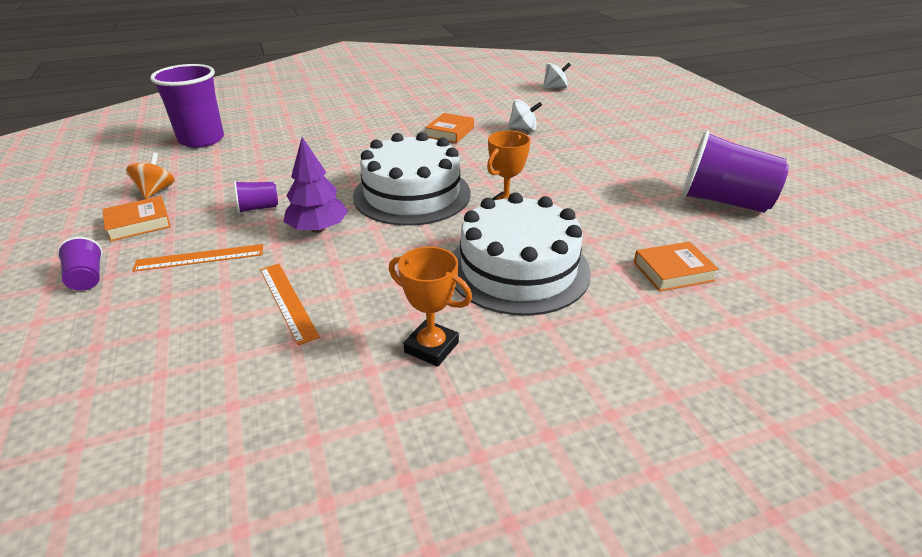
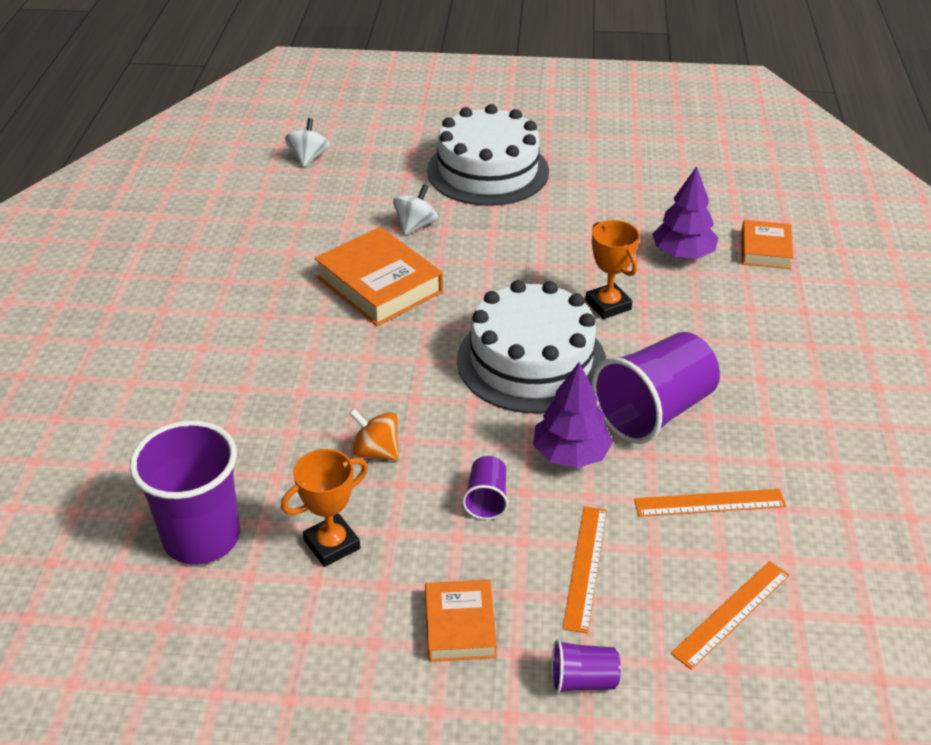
camera: 65 degrees left, 5 degrees up
orange spinning top [126,153,175,199] -> orange spinning top moved to [349,409,399,461]
orange trophy [389,247,472,367] -> orange trophy moved to [281,449,368,567]
orange book [425,113,474,143] -> orange book [315,227,443,326], size x1.70
white cake [453,192,591,316] -> white cake moved to [427,104,549,206]
purple cup [681,130,789,213] -> purple cup moved to [592,332,720,444]
none -> purple tree [652,166,718,259]
none -> orange ruler [671,561,790,670]

